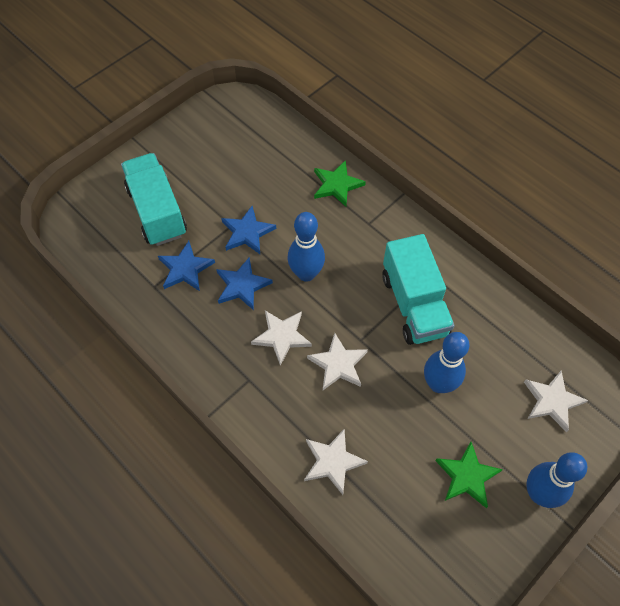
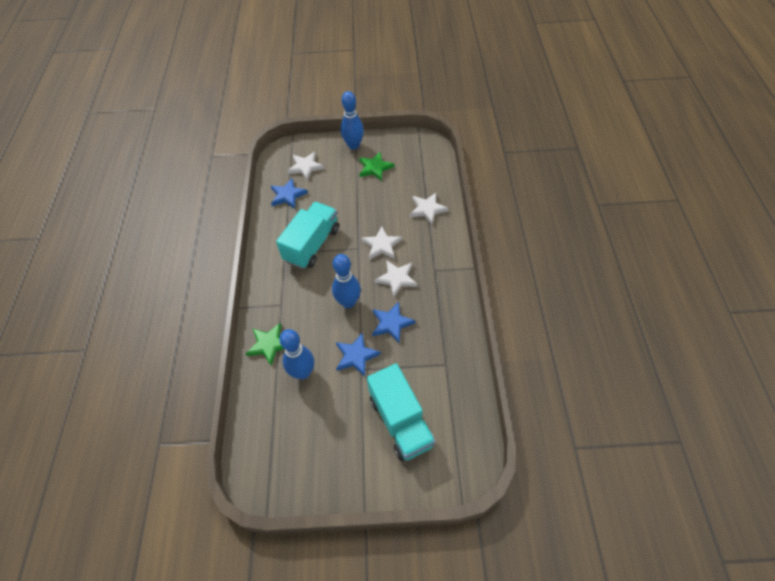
camera: 135 degrees left, 5 degrees down
turquoise truck [121,153,187,246] -> turquoise truck turned 45 degrees counterclockwise [367,363,435,461]
blue star [158,241,215,291] -> blue star moved to [271,178,308,209]
blue bowling pin [424,332,469,393] -> blue bowling pin moved to [279,329,314,380]

